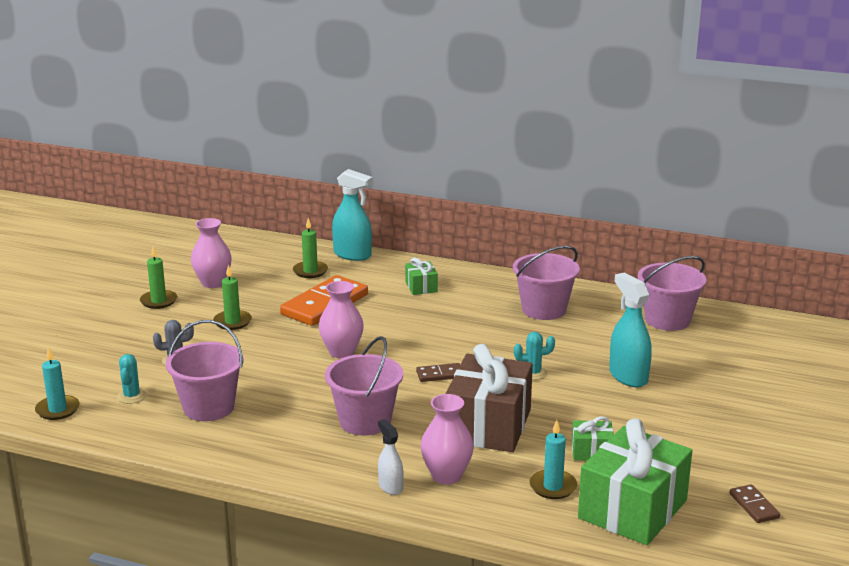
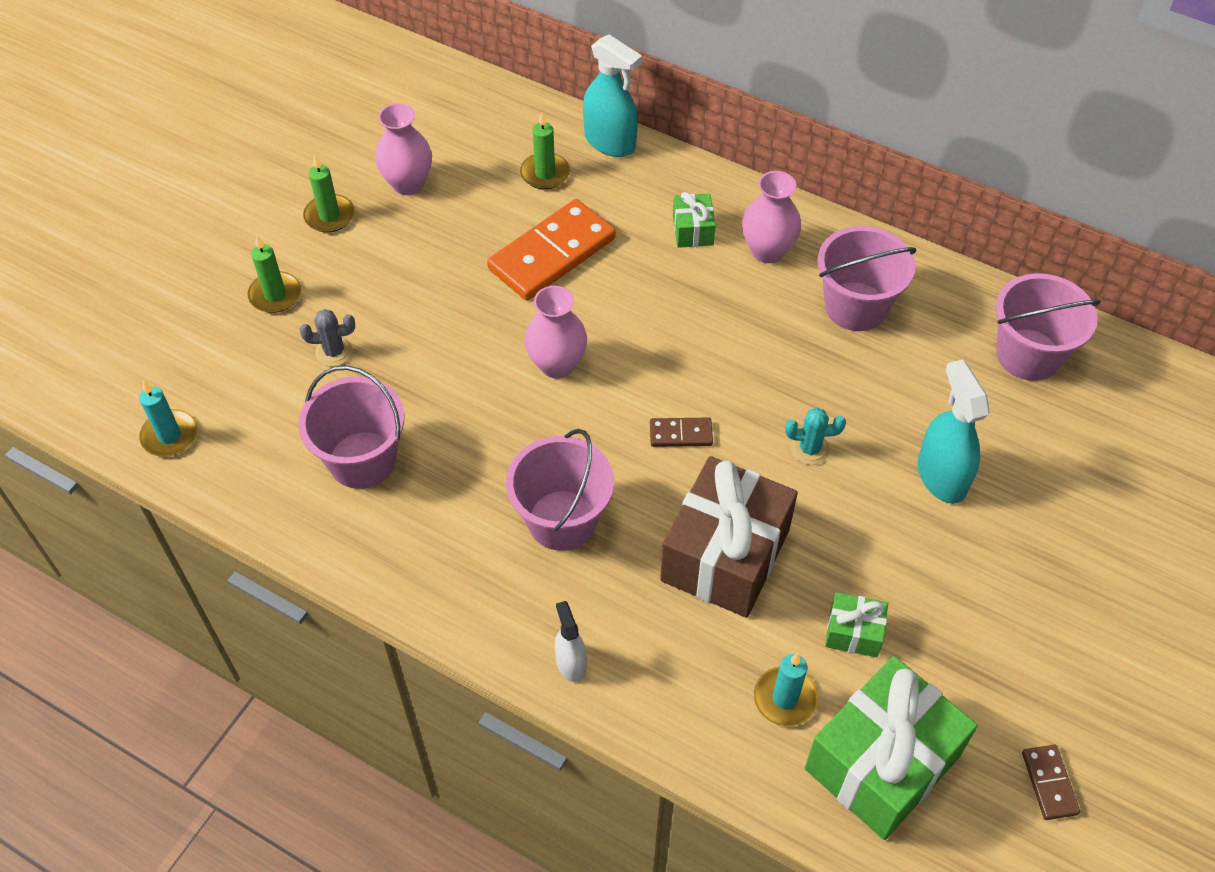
camera: 10 degrees right, 30 degrees up
turquoise cactus [117,354,147,404] -> none
green candle [213,265,252,330] -> green candle moved to [248,236,301,313]
pink vase [421,394,474,484] -> pink vase moved to [742,171,801,263]

